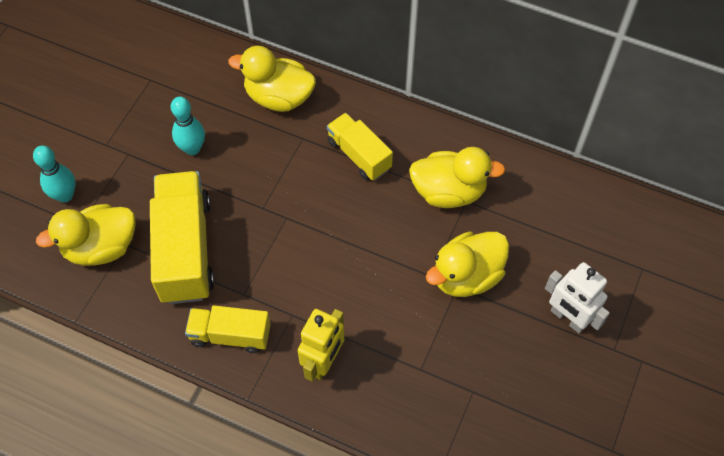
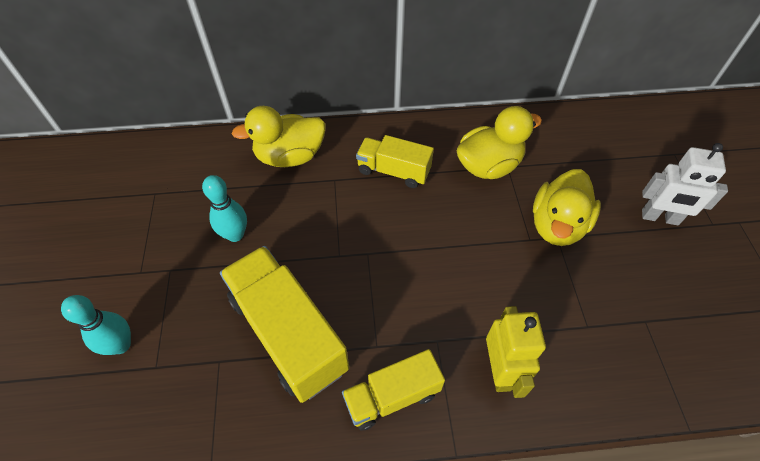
camera: 30 degrees left, 5 degrees down
yellow duck [36,204,136,266] -> none

